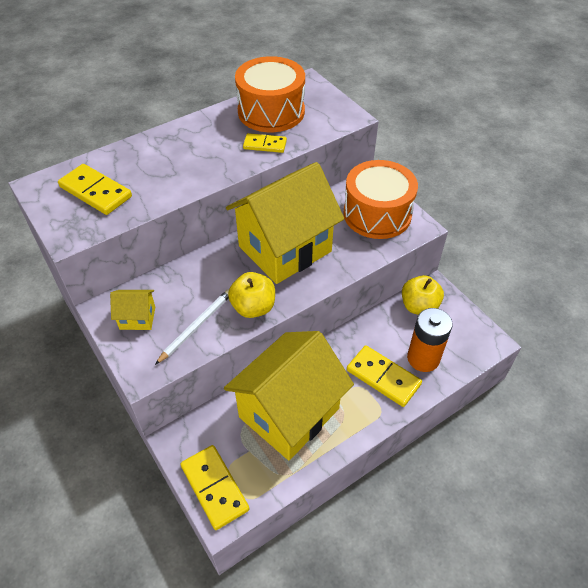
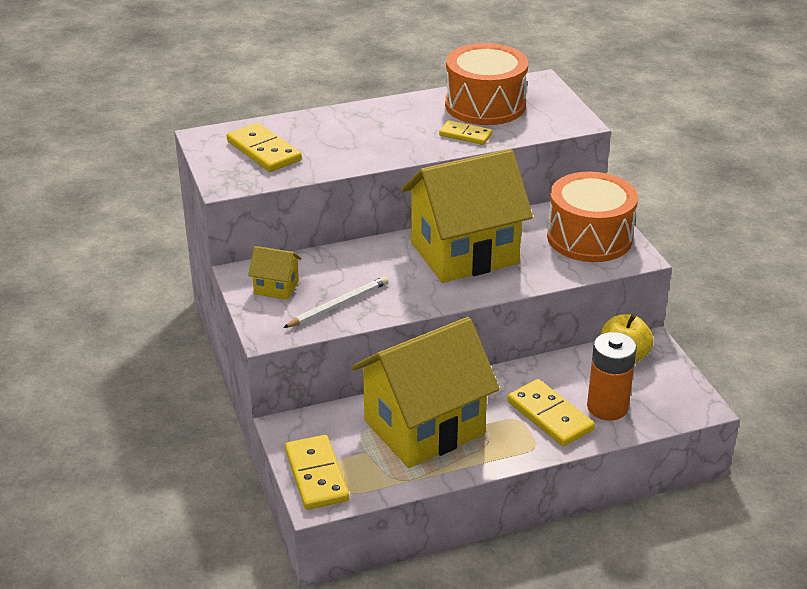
camera: 15 degrees right, 15 degrees down
yellow apple [228,272,275,318] -> none

